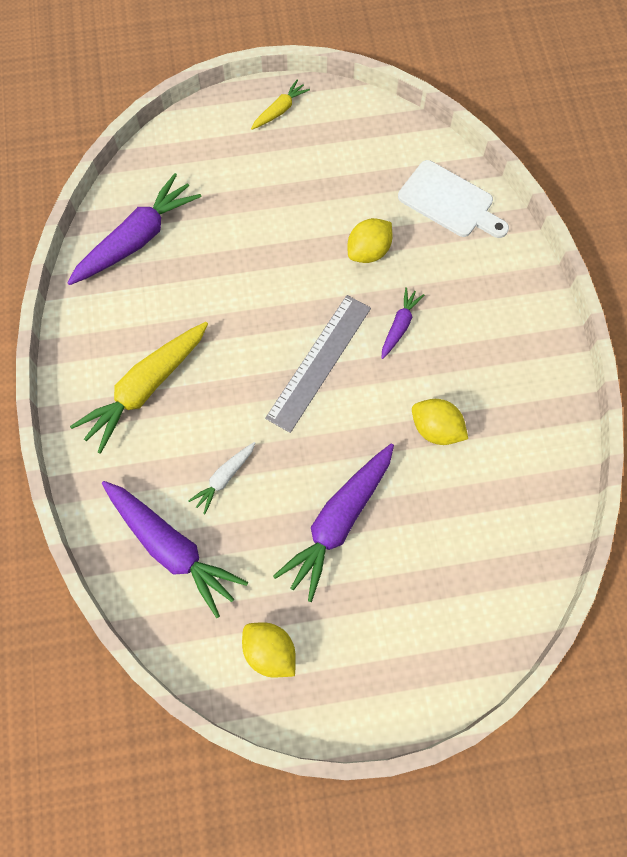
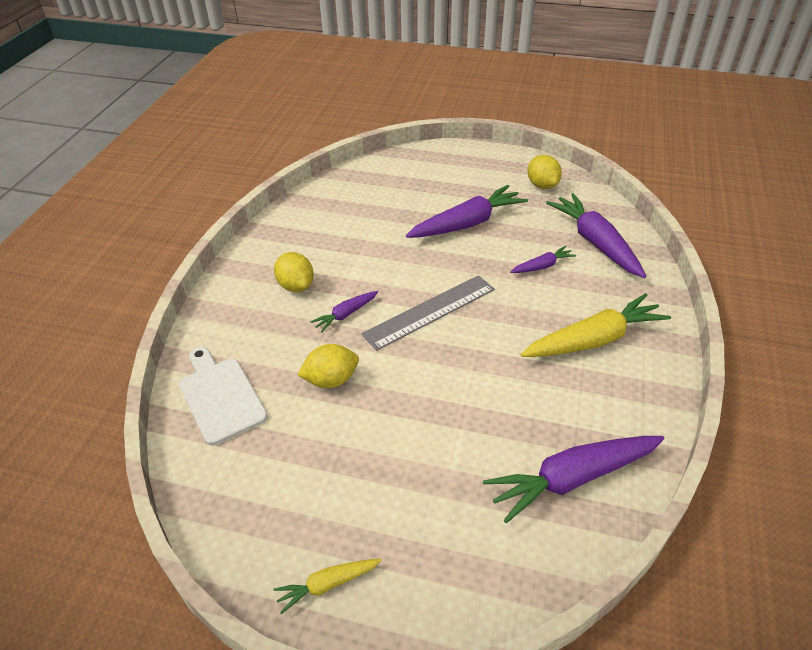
camera: 155 degrees left, 25 degrees down
white carrot [188,442,255,514] -> purple carrot [510,246,576,273]
yellow lemon [412,399,468,445] -> yellow lemon moved to [274,252,314,292]

